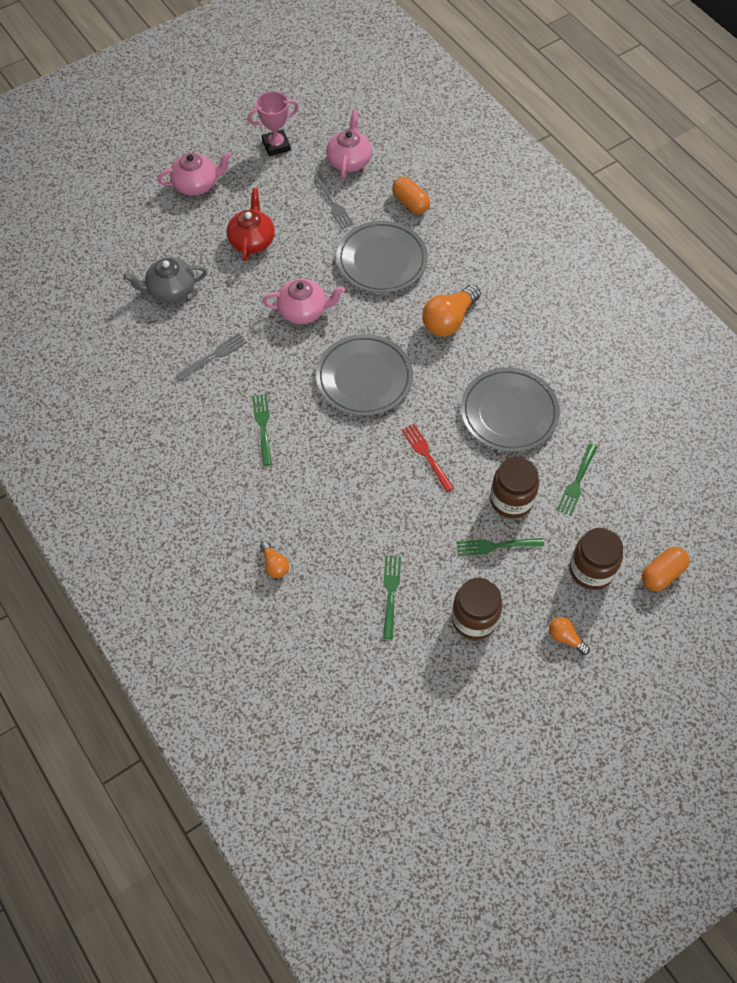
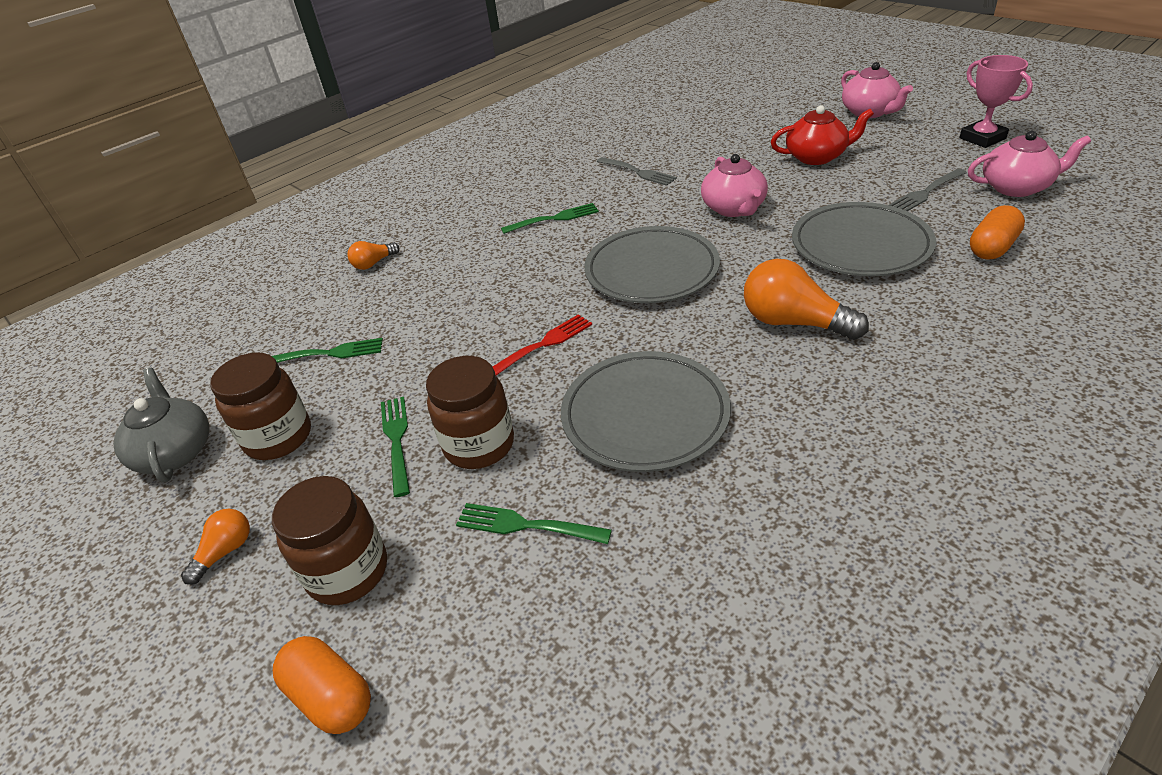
camera: 85 degrees right, 20 degrees down
grey teapot [124,257,208,302] -> grey teapot moved to [113,368,209,482]

